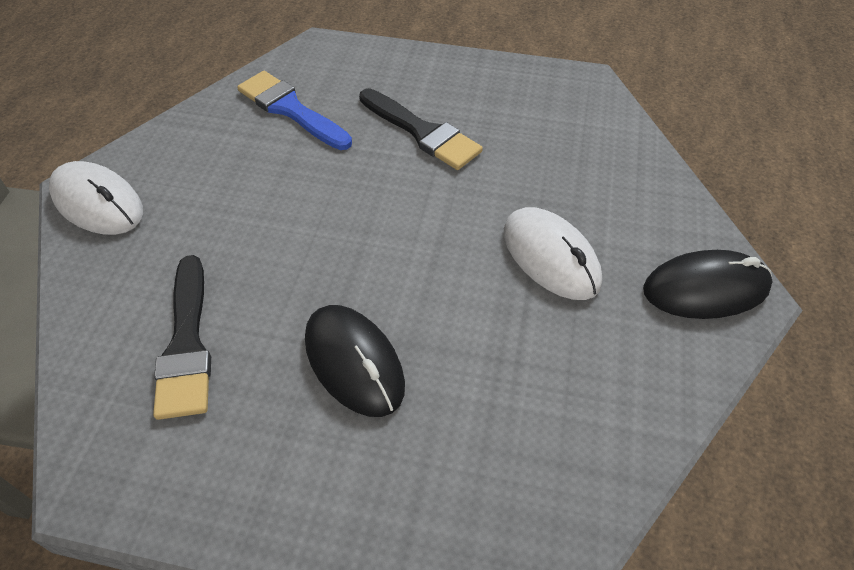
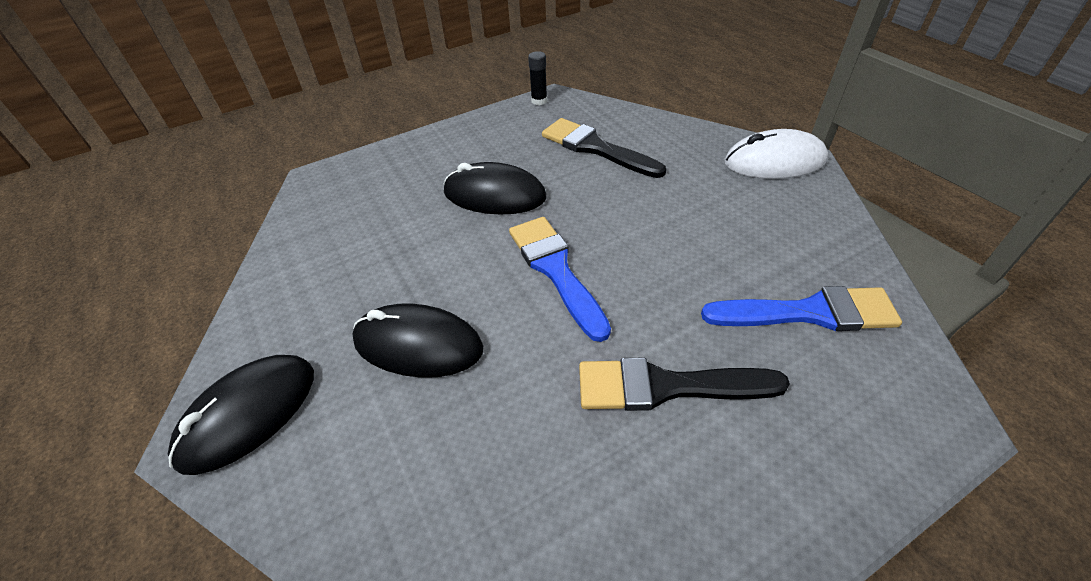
camera: 140 degrees right, 5 degrees down
white mouse [504,207,602,300] -> black mouse [352,303,483,378]
none -> blue brush [509,217,611,342]
none -> black glue stick [528,51,547,105]

